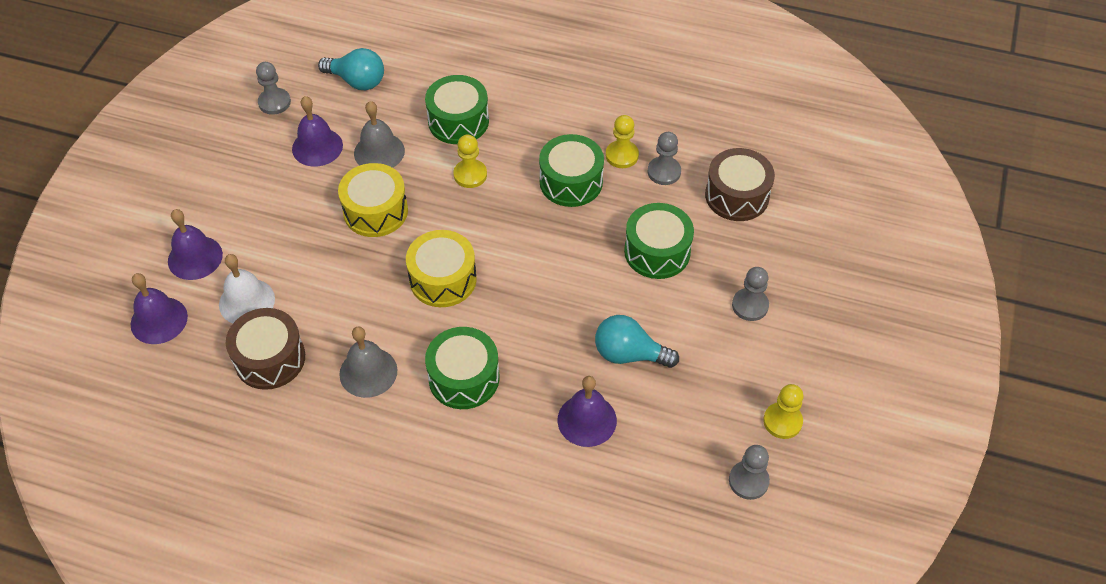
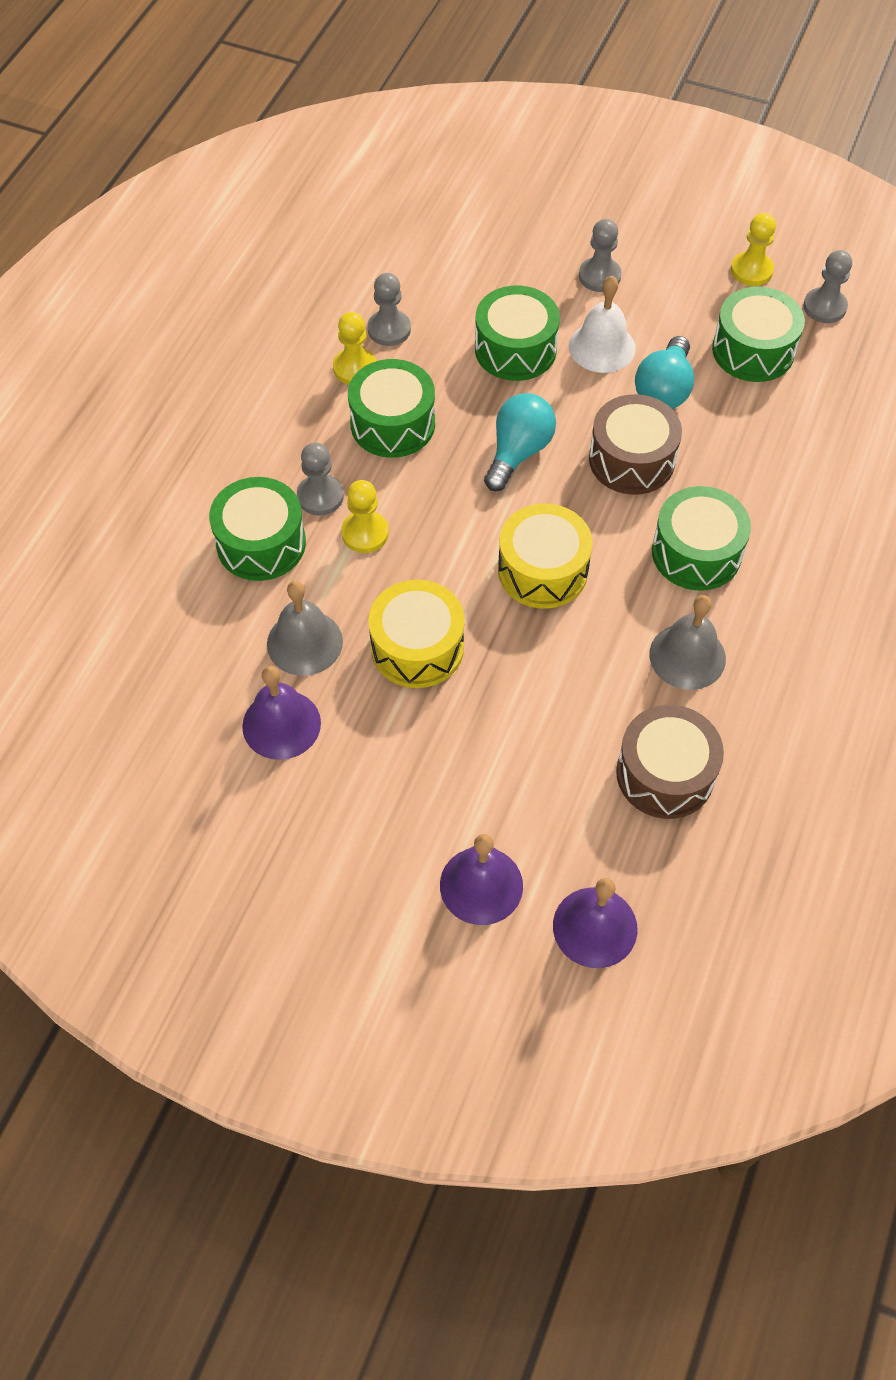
camera: 85 degrees left, 5 degrees up
white bell [219,254,275,323] -> white bell moved to [569,276,636,373]
grey pawn [256,62,291,115] -> grey pawn moved to [297,442,344,516]
turquoise light bulb [318,48,384,90] -> turquoise light bulb moved to [484,393,556,491]
purple bell [558,376,617,447] -> none
brown drum [705,148,775,221] -> brown drum moved to [589,394,682,495]
none -> green drum [712,287,805,382]

